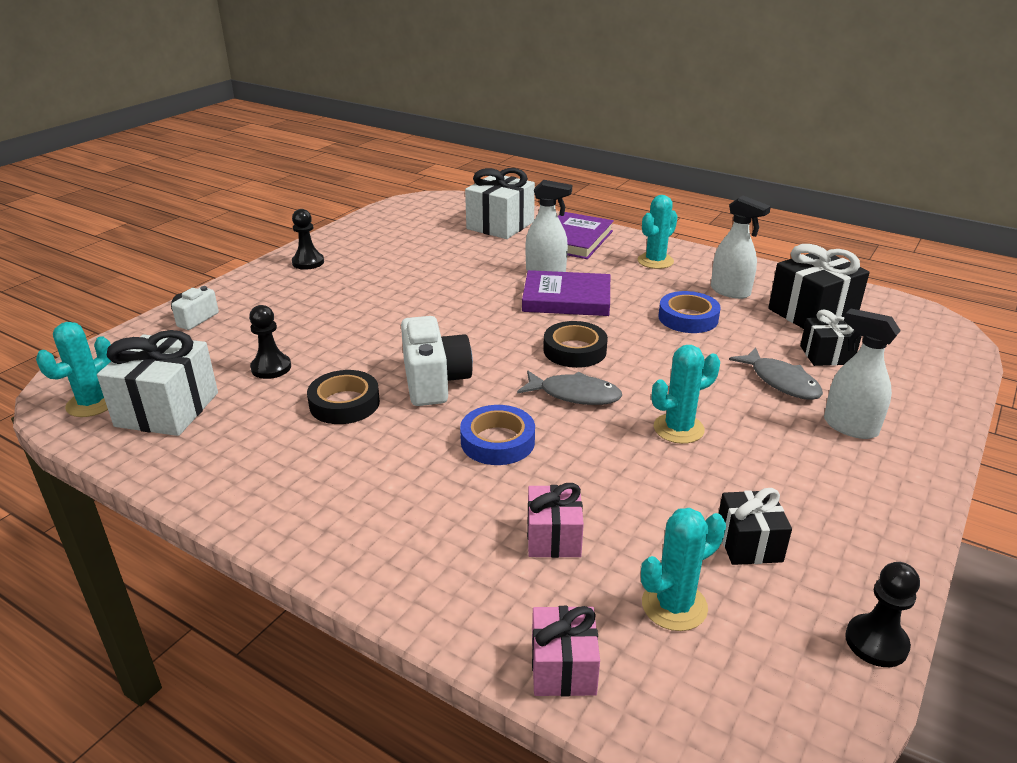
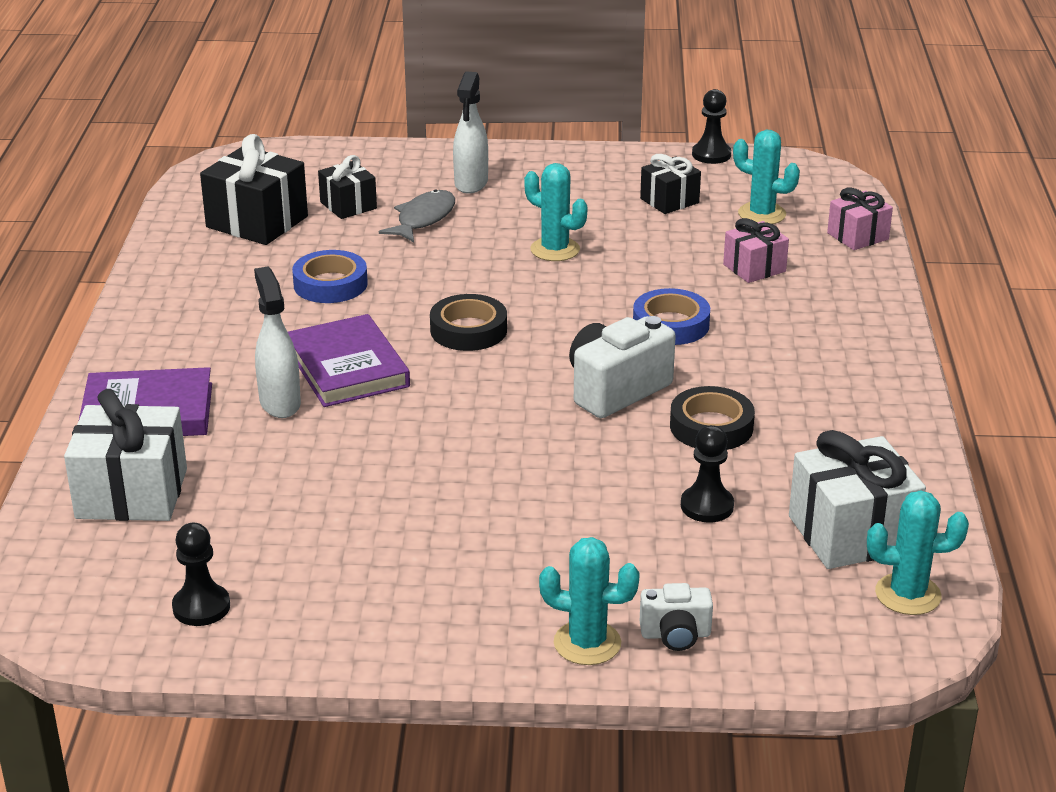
camera: 120 degrees left, 0 degrees up
black pawn [292,209,324,270] -> black pawn moved to [172,523,230,626]
grey fish [517,371,622,405] -> none
turquoise cactus [638,195,678,269] -> turquoise cactus moved to [539,537,640,665]
white spray bottle [711,196,771,299] -> none

